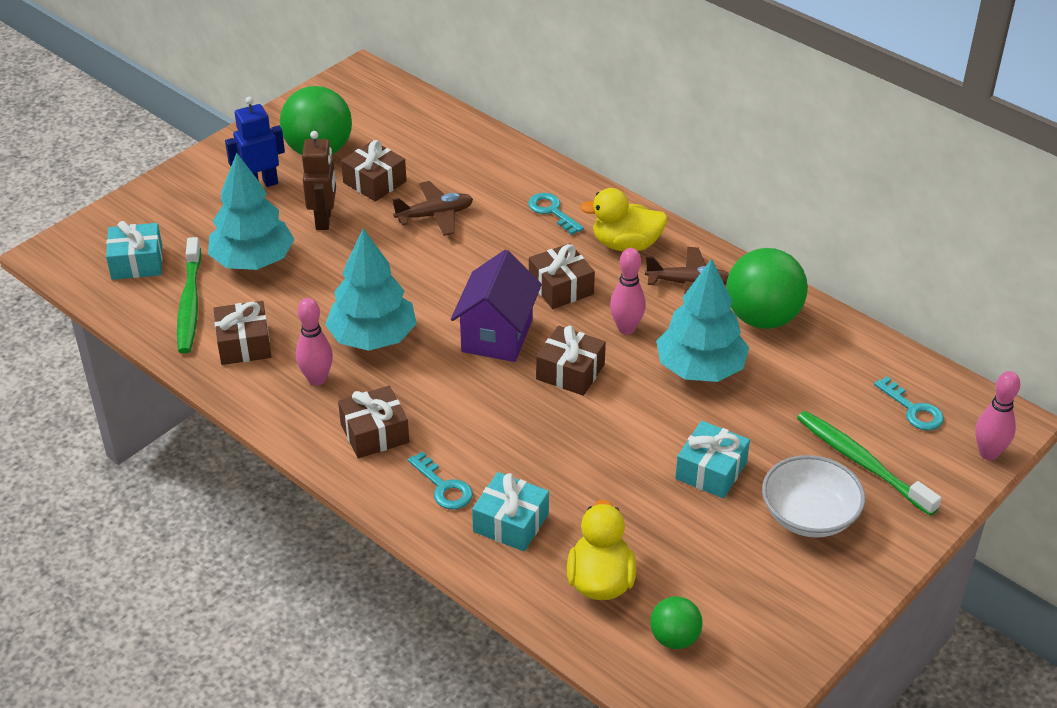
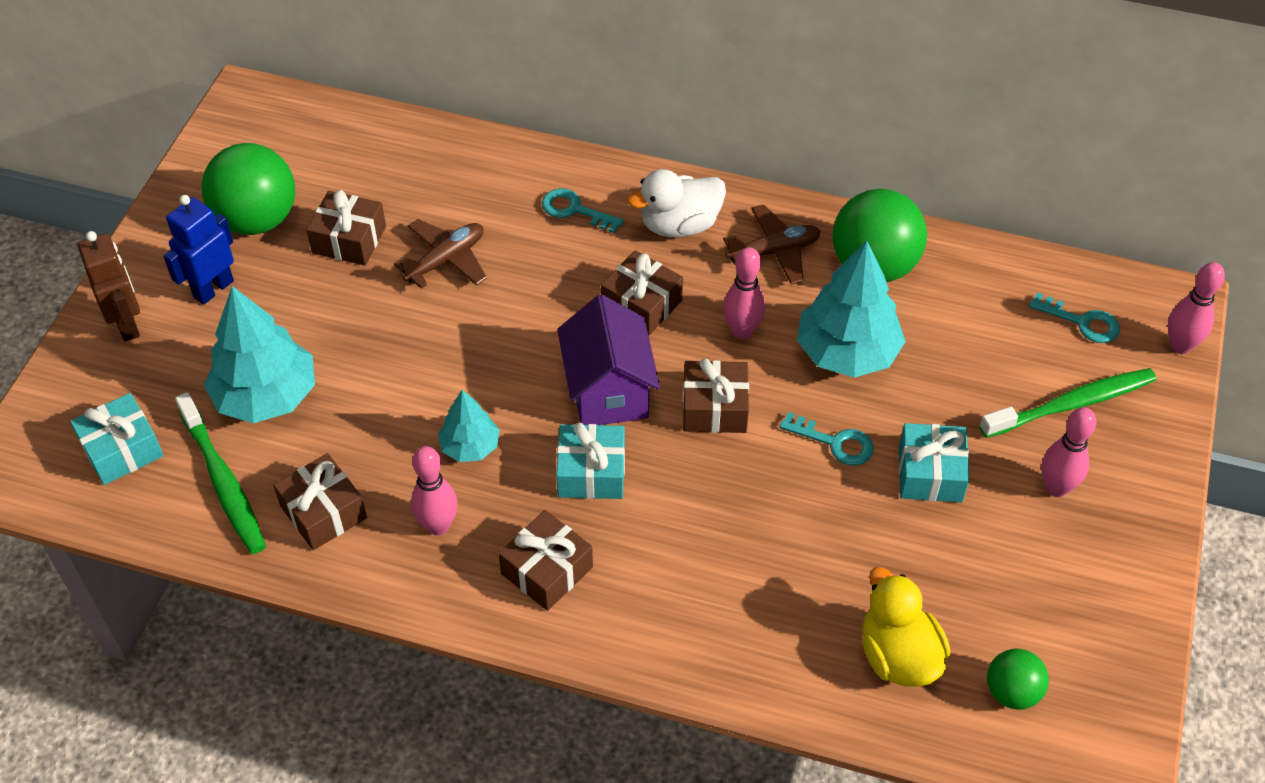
camera: 25 degrees left, 10 degrees up
brown robot [302,131,336,230] -> brown robot moved to [78,231,140,341]
turquoise tree [325,228,417,351] -> turquoise tree [438,390,500,462], size x0.55
turquoise key [408,451,473,510] -> turquoise key moved to [779,412,874,466]
turquoise gift [472,472,549,551] -> turquoise gift moved to [556,423,625,499]
yellow duck [580,188,668,251] -> white duck [627,169,726,238]
white bowl [762,455,865,538] -> pink bowling pin [1042,407,1096,497]
green toothbrush [797,411,941,516] -> green toothbrush turned 135 degrees clockwise [979,368,1156,438]

